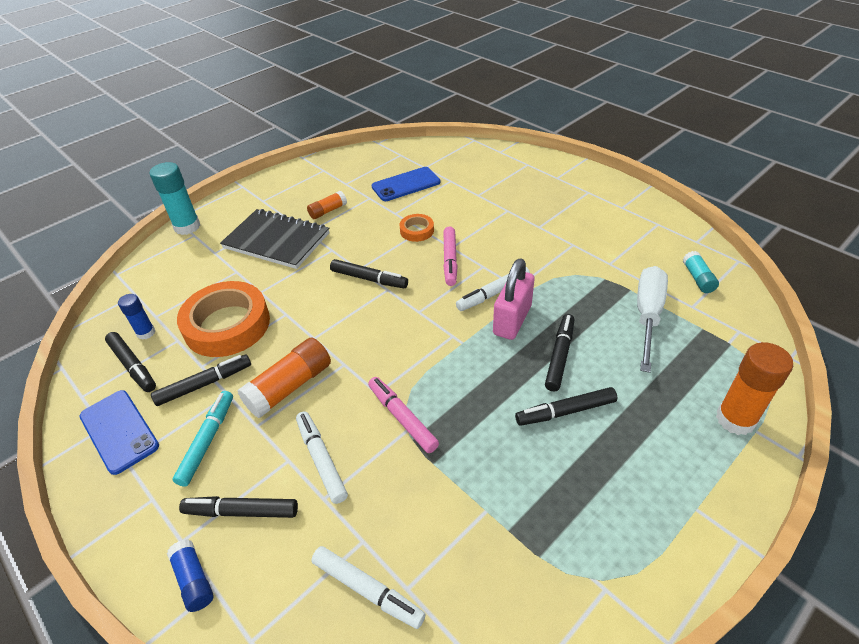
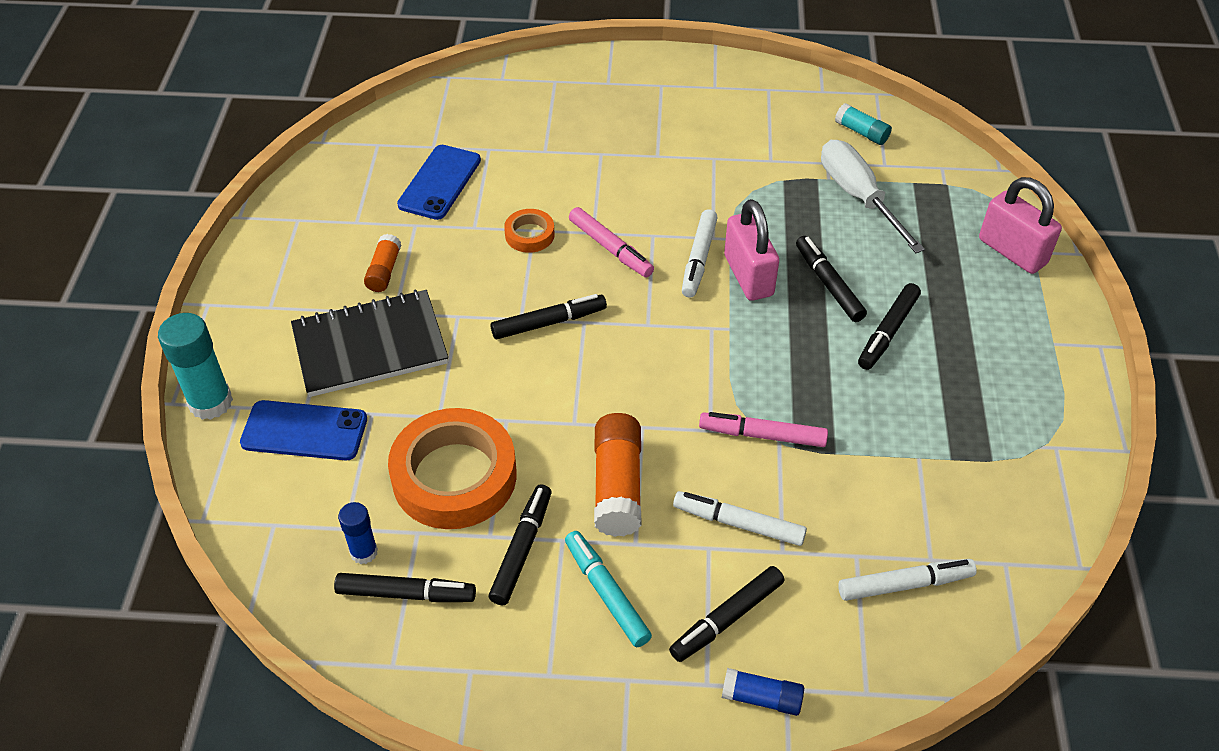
camera: 45 degrees left, 5 degrees up
blue phone [79,390,159,475] -> blue phone moved to [240,400,367,460]
orange glue stick [716,342,793,435] -> pink padlock [979,177,1062,274]

